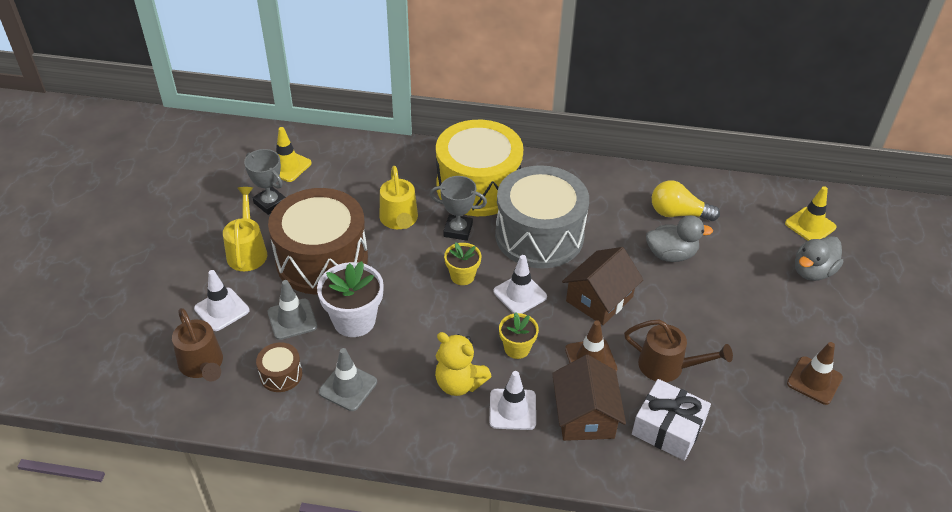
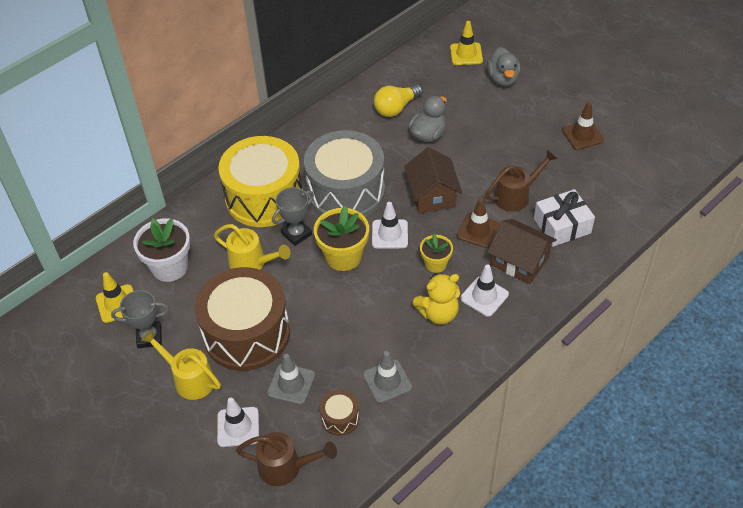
camera: 50 degrees left, 5 degrees up
white flower pot [317,261,384,337] -> white flower pot moved to [133,218,190,282]
yellow flower pot [444,242,481,285] -> yellow flower pot [314,206,369,271], size x1.67

